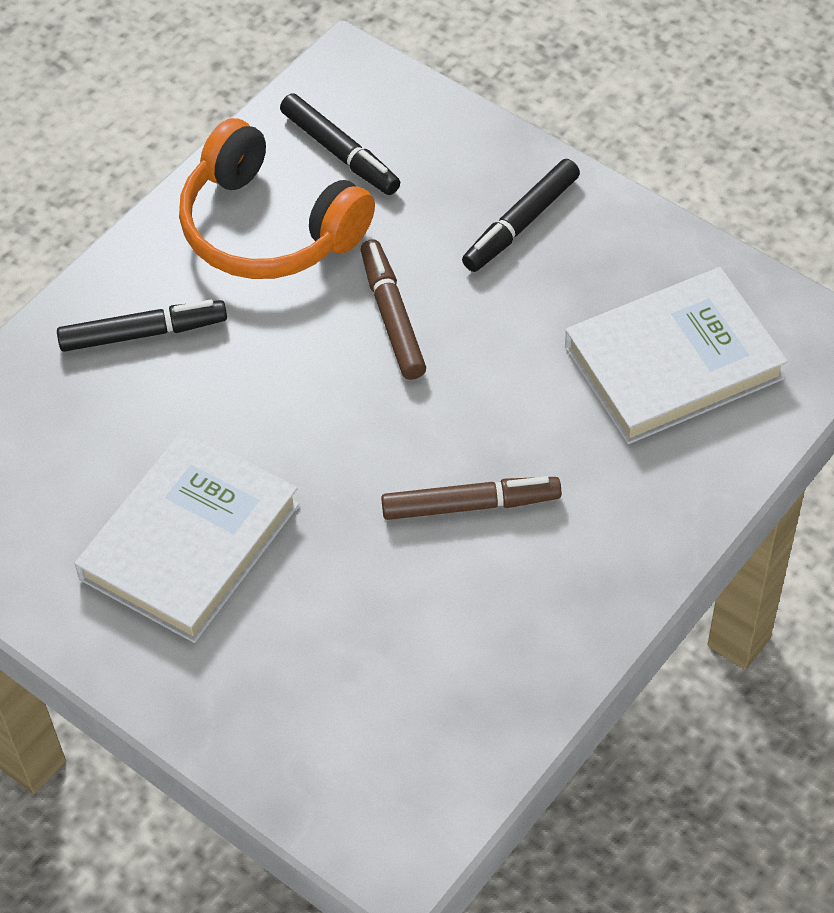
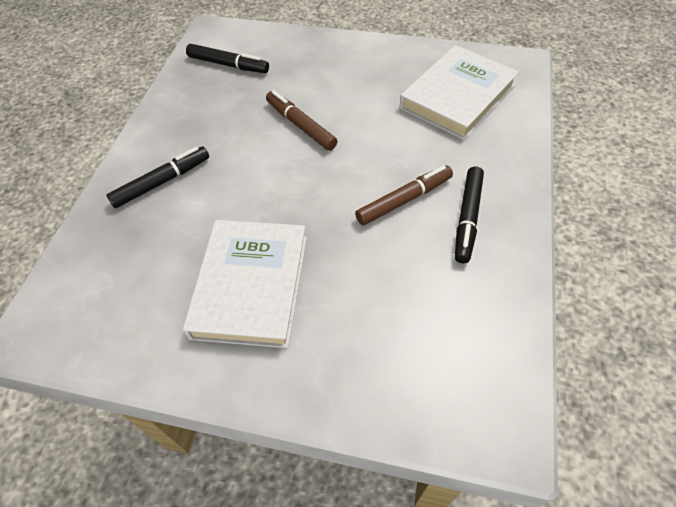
camera: 25 degrees left, 0 degrees up
orange headphones [179,118,375,279] -> none
black marker [462,159,580,272] -> black marker moved to [455,167,484,263]

